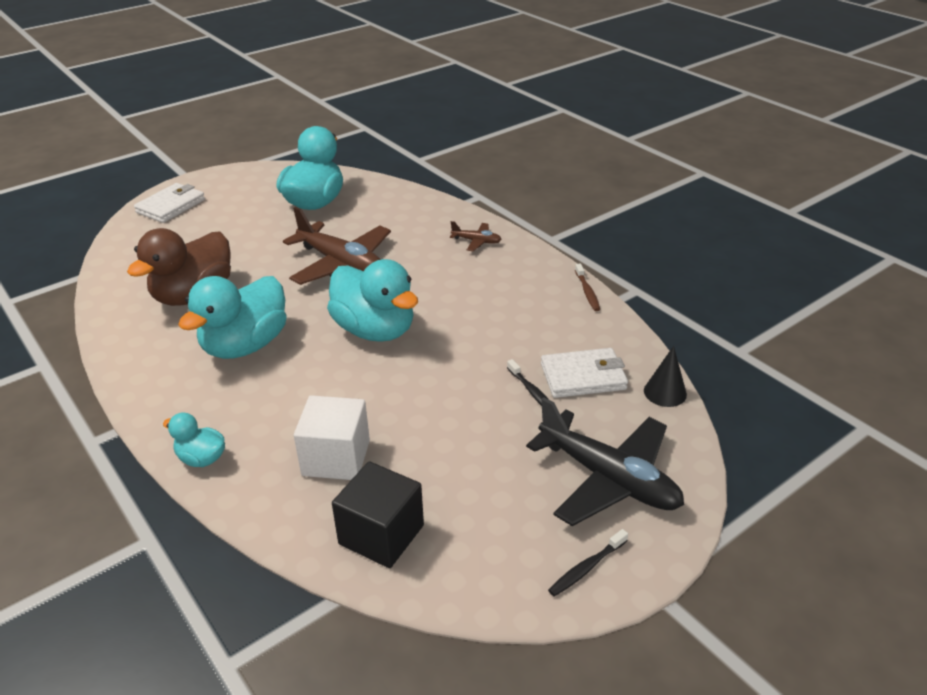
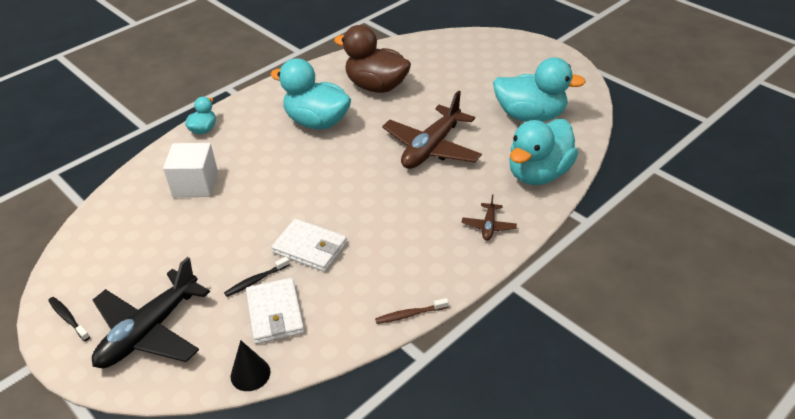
camera: 85 degrees right, 5 degrees up
white wallet [134,183,205,223] -> white wallet moved to [271,219,347,272]
turquoise duck [327,259,418,342] -> turquoise duck moved to [509,119,578,185]
black cube [332,461,424,568] -> none

